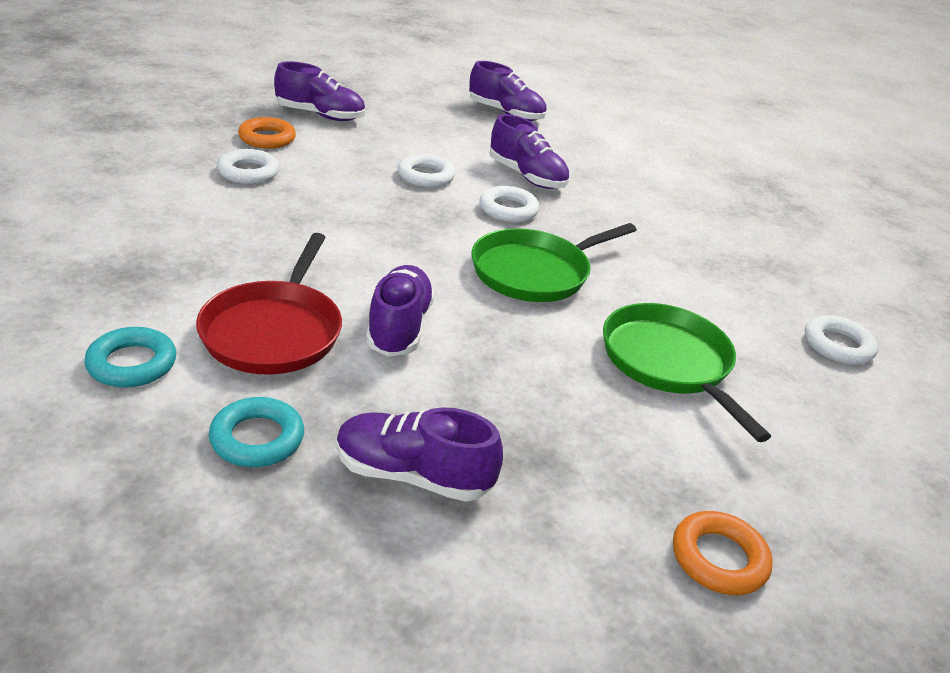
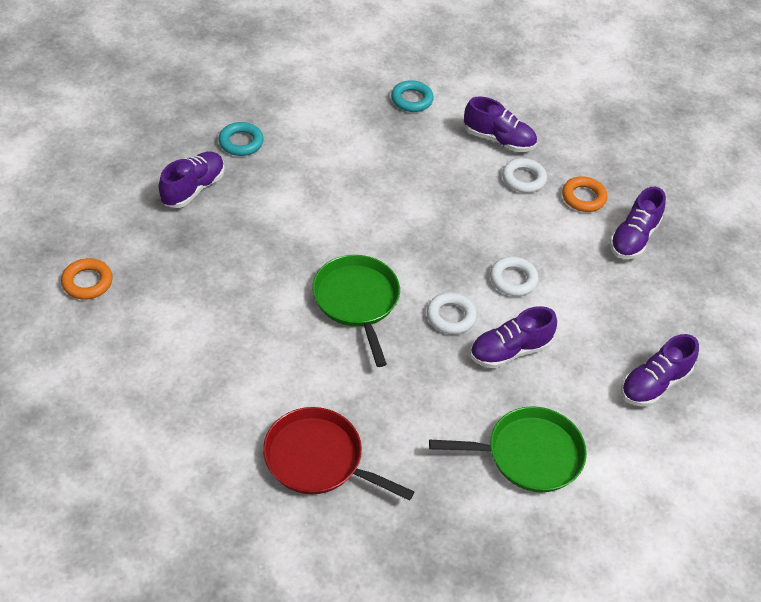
camera: 110 degrees right, 15 degrees up
turquoise ring [84,327,176,388] -> turquoise ring moved to [391,80,434,112]
red pan [196,233,342,375] -> red pan moved to [263,407,415,501]
purple shoe [366,265,435,357] -> purple shoe moved to [464,96,537,152]
green pan [603,303,771,442] -> green pan moved to [429,406,587,492]
white ring [805,315,878,365] -> none

